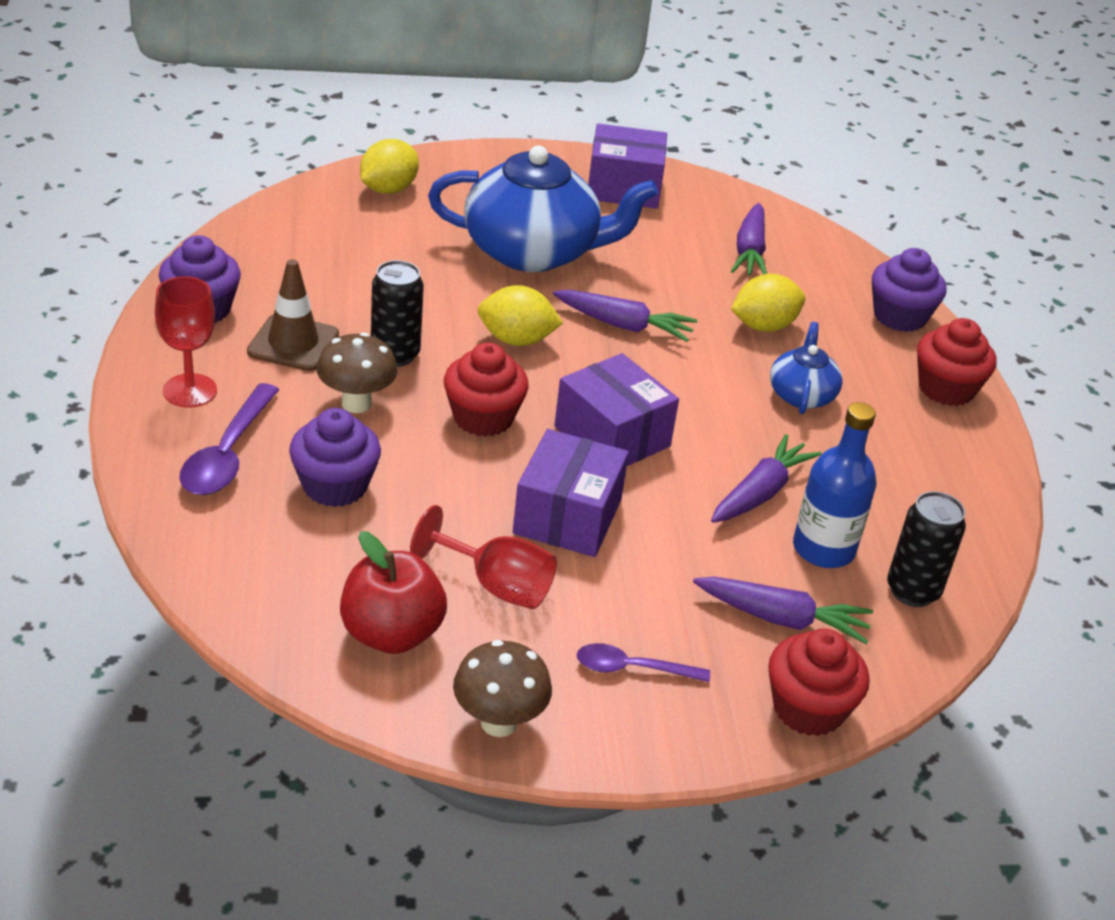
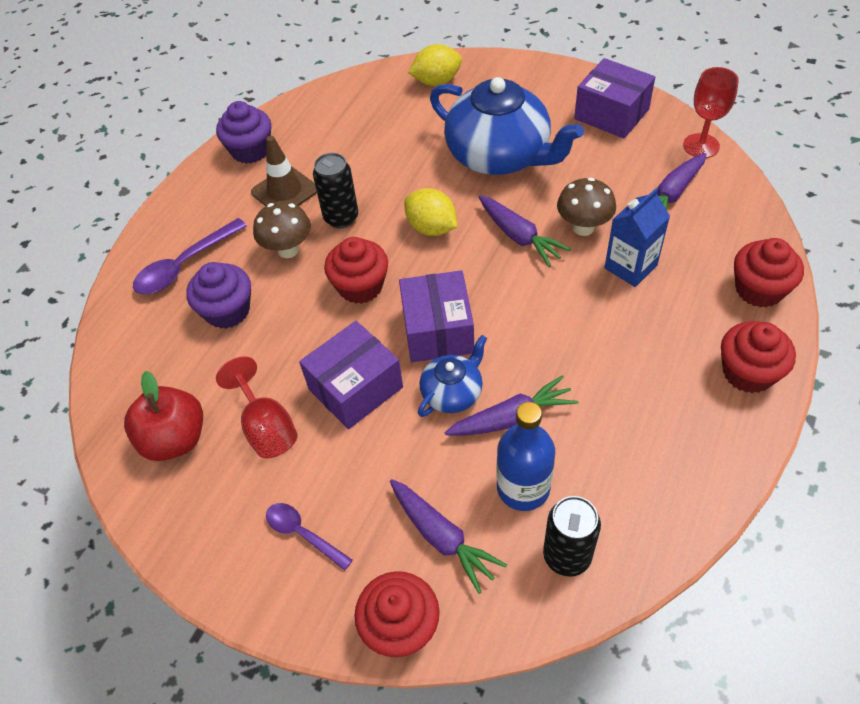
camera: 40 degrees right, 15 degrees up
red goblet [155,276,217,407] -> red goblet moved to [683,67,739,158]
brown mushroom [453,640,552,737] -> brown mushroom moved to [557,178,616,236]
yellow lemon [731,274,806,332] -> blue carton [605,188,670,287]
blue teapot [770,322,843,414] -> blue teapot moved to [418,335,487,417]
purple cupcake [872,248,947,332] -> red cupcake [734,238,804,307]

